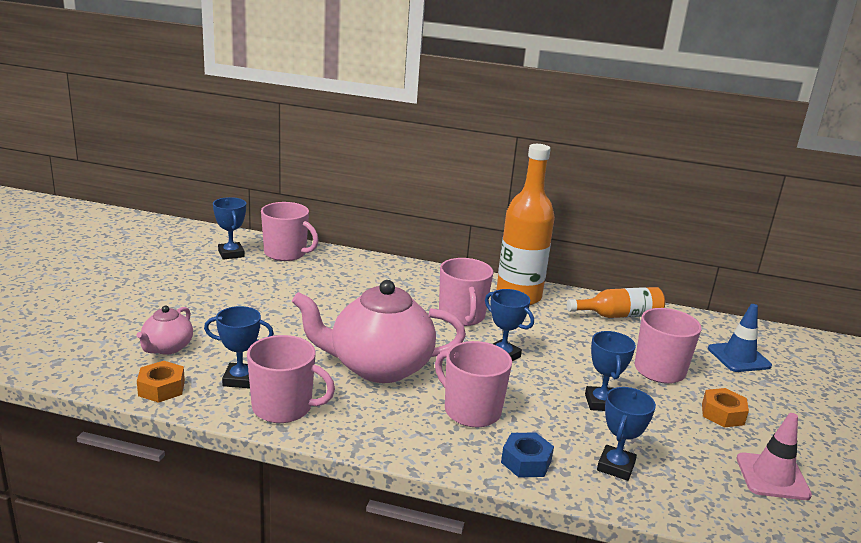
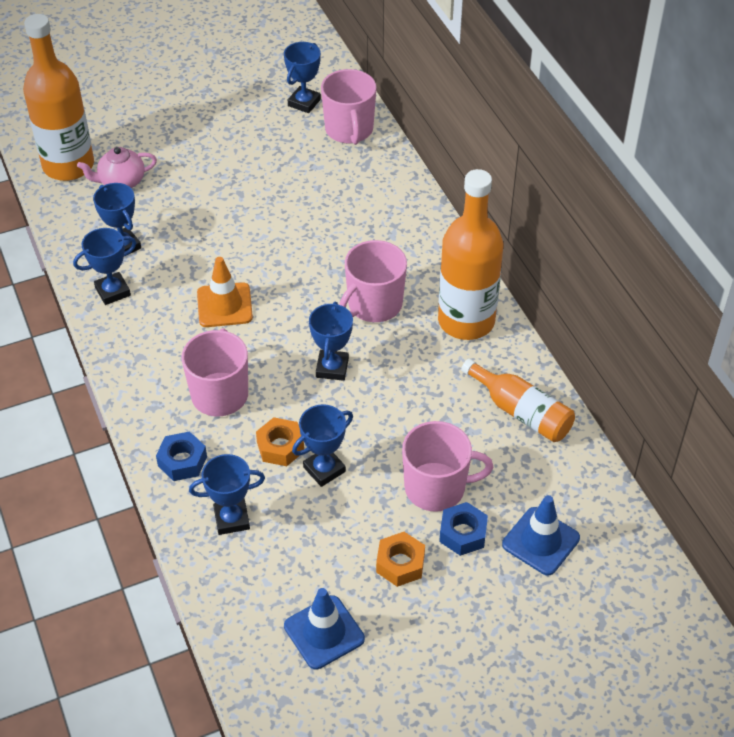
camera: 55 degrees right, 25 degrees up
orange nut [137,361,185,403] -> orange nut moved to [256,417,304,466]
pink mug [247,335,335,423] -> blue trophy [73,228,136,305]
pink teapot [292,280,466,383] -> orange traffic cone [197,257,253,327]
pink traffic cone [737,413,812,500] -> blue traffic cone [284,588,365,670]
none -> orange bottle [23,14,94,181]
none -> blue nut [439,502,488,556]

